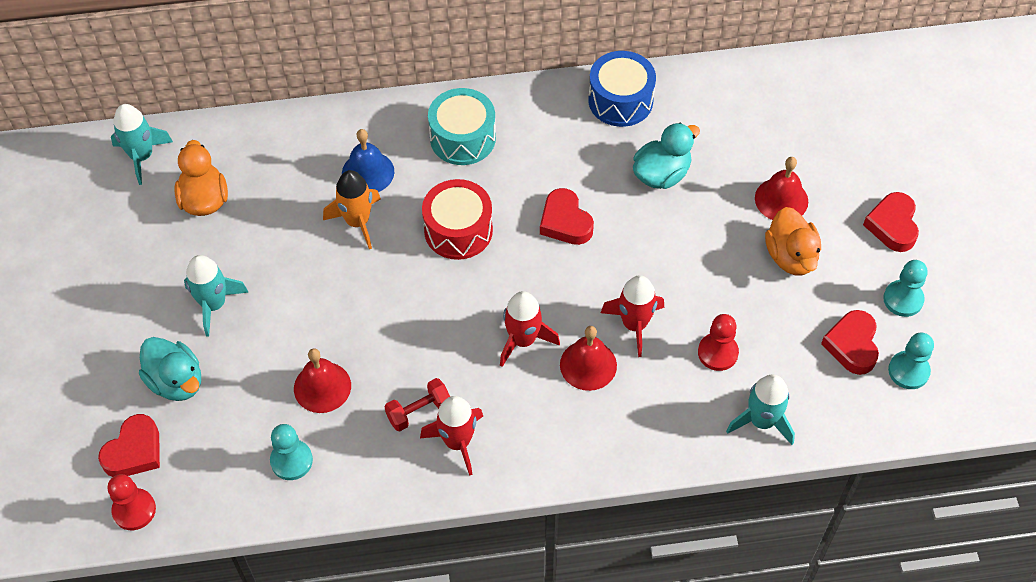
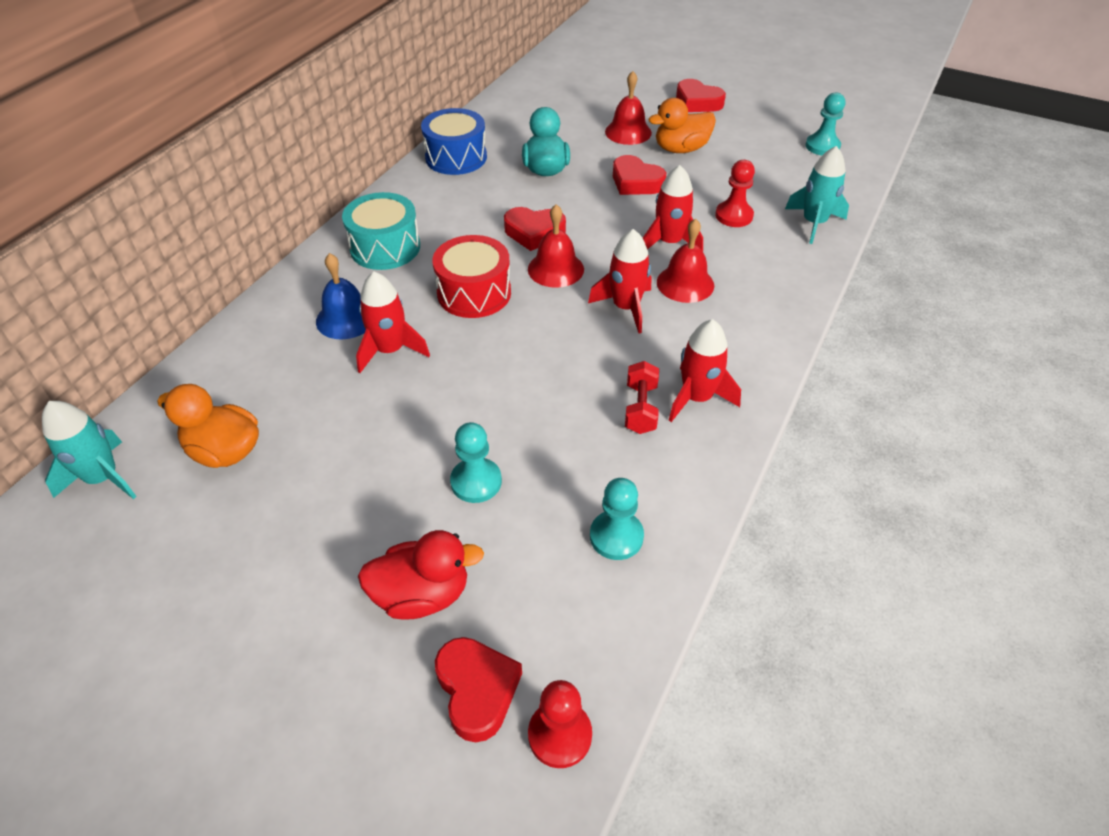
camera: 55 degrees left, 10 degrees down
turquoise duck [139,337,201,401] -> red duck [358,530,484,620]
turquoise rocket [184,255,249,337] -> none
red bell [294,348,351,413] -> red bell moved to [528,204,584,288]
orange rocket [323,170,381,249] -> red rocket [356,271,430,373]
orange duck [765,207,821,275] -> orange duck turned 135 degrees clockwise [648,98,716,153]
red heart [821,310,879,375] -> red heart moved to [613,155,666,195]
turquoise pawn [883,260,928,317] -> turquoise pawn moved to [450,422,502,503]

